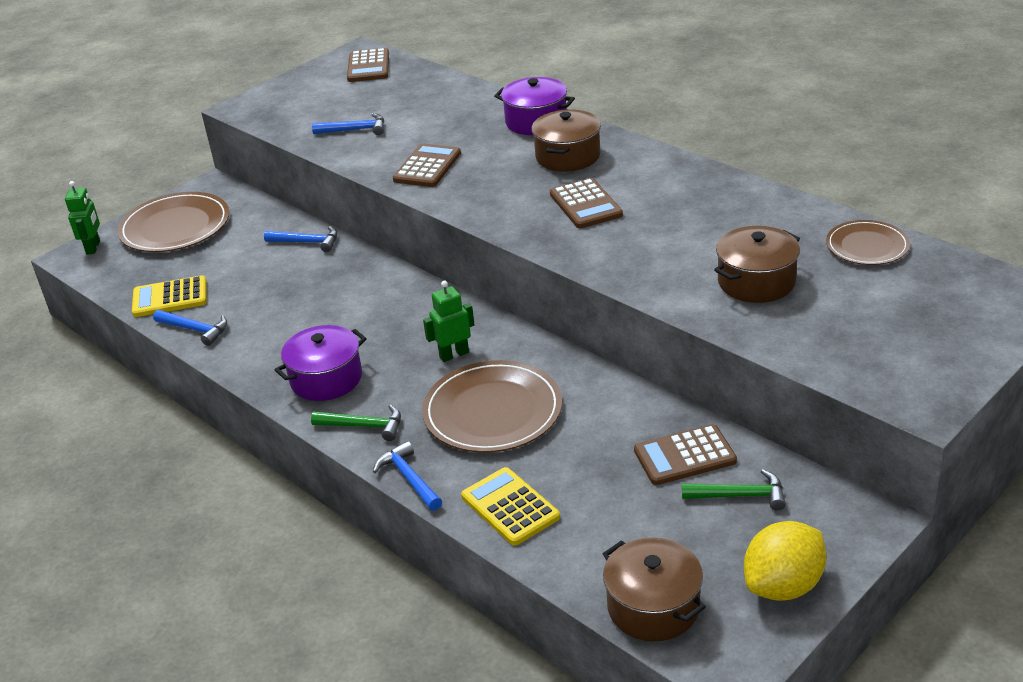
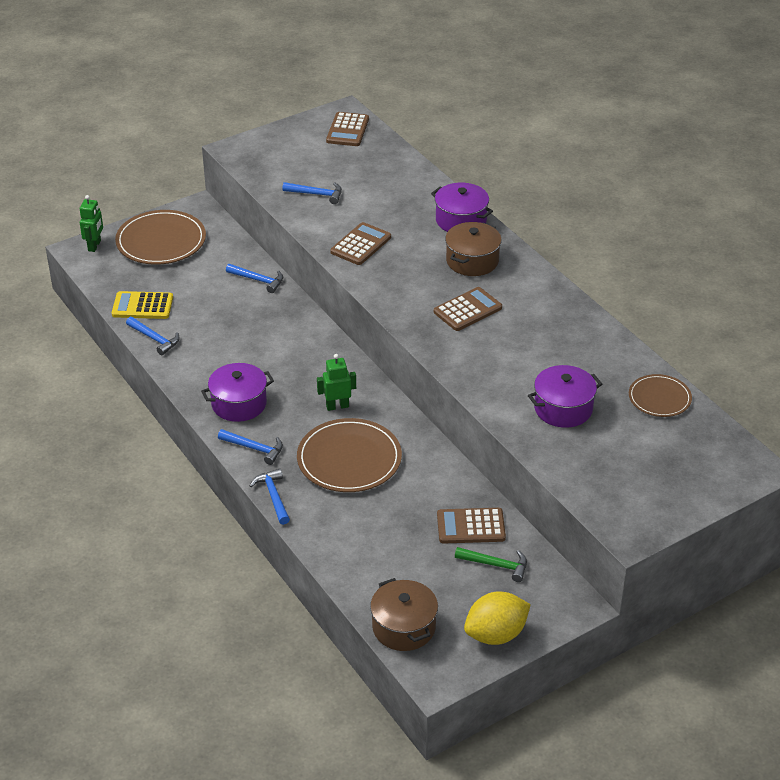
camera: 10 degrees right, 5 degrees up
green hammer [311,405,401,441] -> blue hammer [218,429,283,465]
yellow calculator [461,467,560,546] -> none
brown calculator [550,178,623,228] -> brown calculator turned 120 degrees counterclockwise [434,287,502,331]
brown pot [714,226,800,303] -> purple pot [528,365,602,428]

